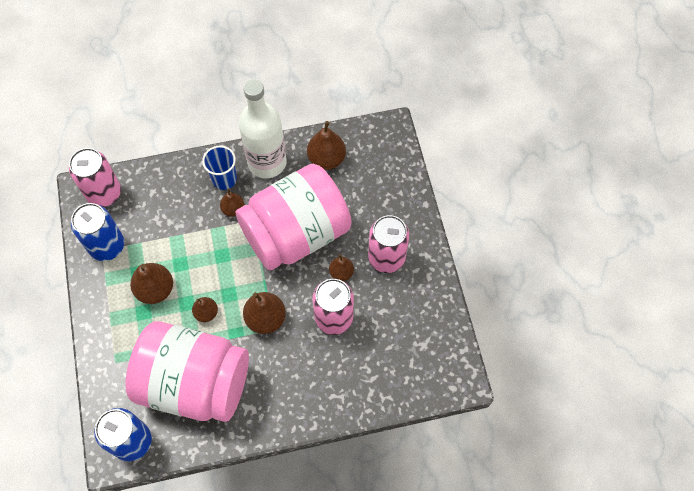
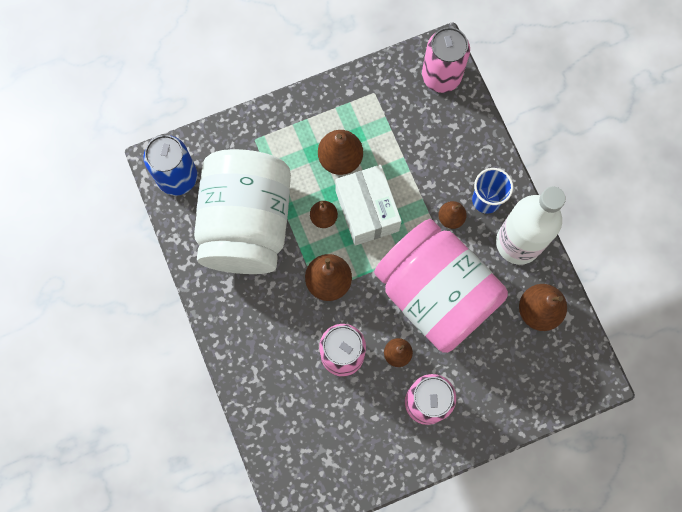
camera: 80 degrees right, 10 degrees up
blue can [71,203,124,261] -> none
pink jar [125,321,249,422] -> white jar [194,149,291,274]
none -> white box [335,165,402,246]

